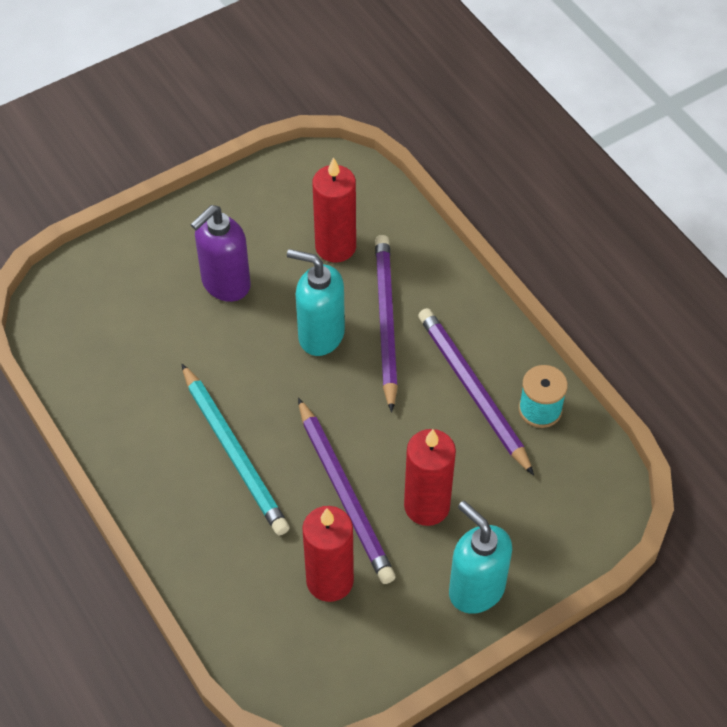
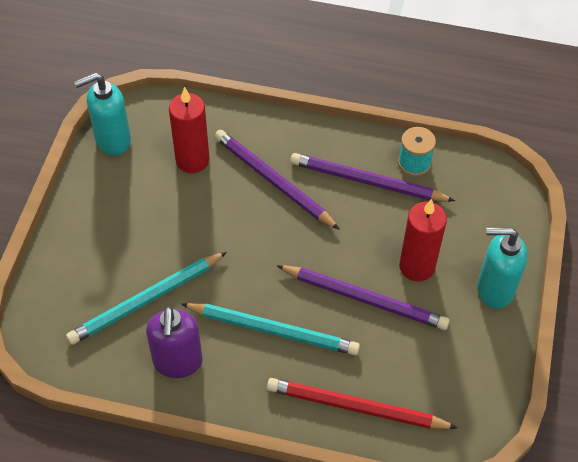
camera: 45 degrees left, 0 degrees up
purple soap dispenser [190,205,251,302] -> purple soap dispenser moved to [146,306,203,378]
turquoise soap dispenser [287,249,345,356] -> turquoise soap dispenser moved to [74,73,131,155]
red candle [302,506,354,602] -> none
none -> turquoise pencil [66,252,227,345]
none -> red pencil [267,378,458,429]

